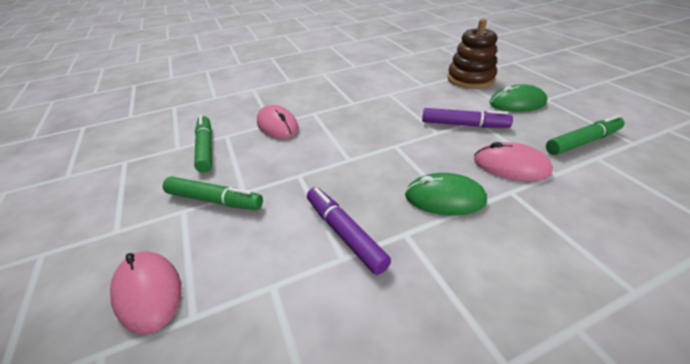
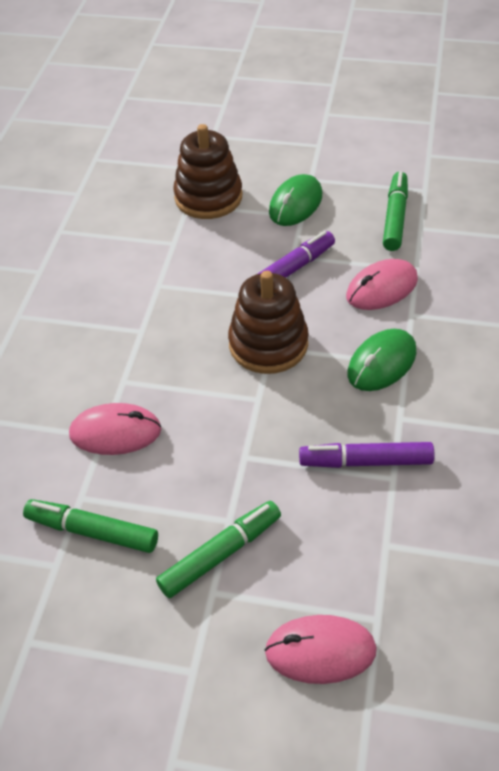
camera: 55 degrees left, 10 degrees up
none -> brown stacking toy [228,271,309,374]

